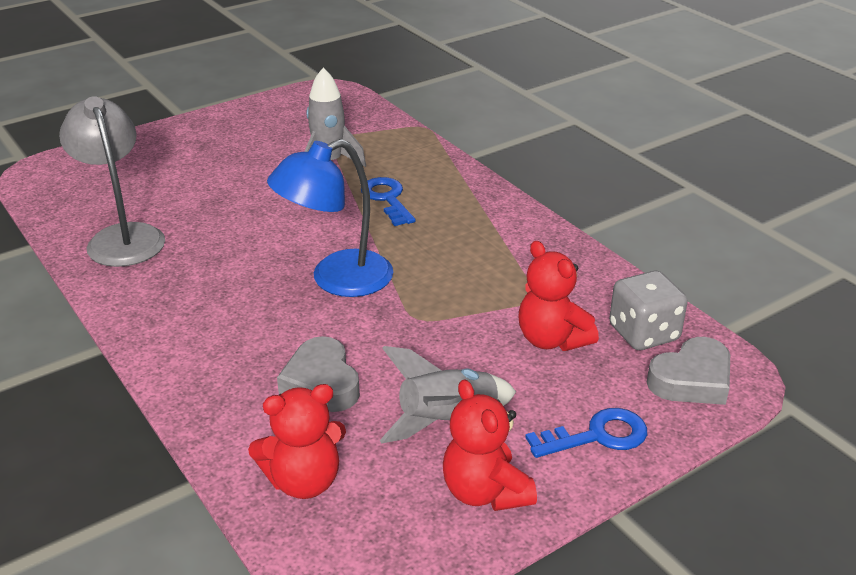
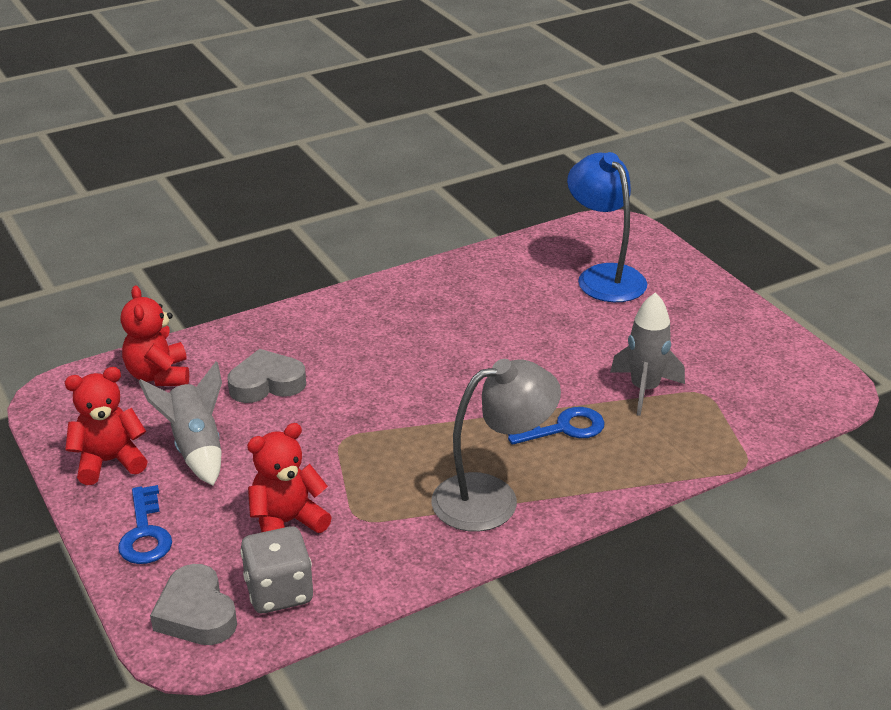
camera: 95 degrees right, 0 degrees up
grey lamp [59,96,165,267] -> grey lamp moved to [431,359,561,532]
blue lamp [267,139,393,297] -> blue lamp moved to [567,152,647,302]

